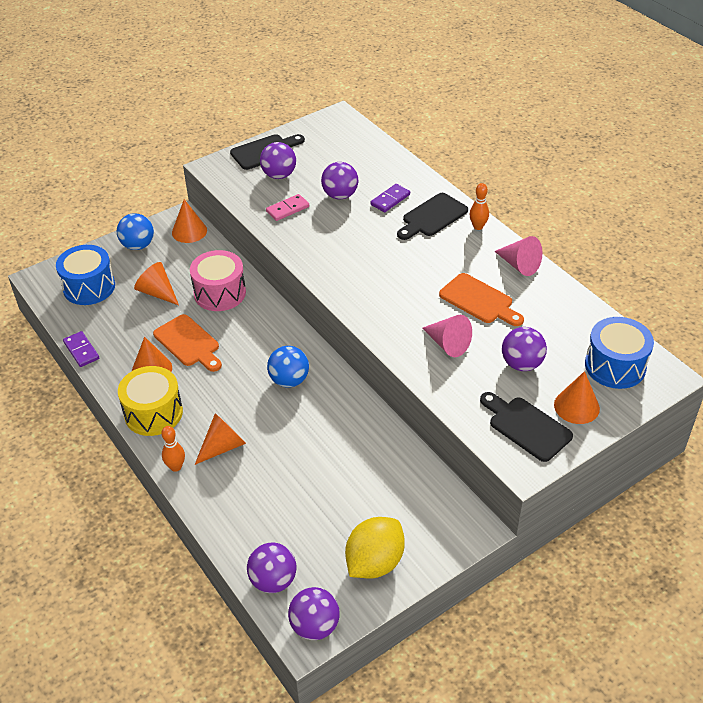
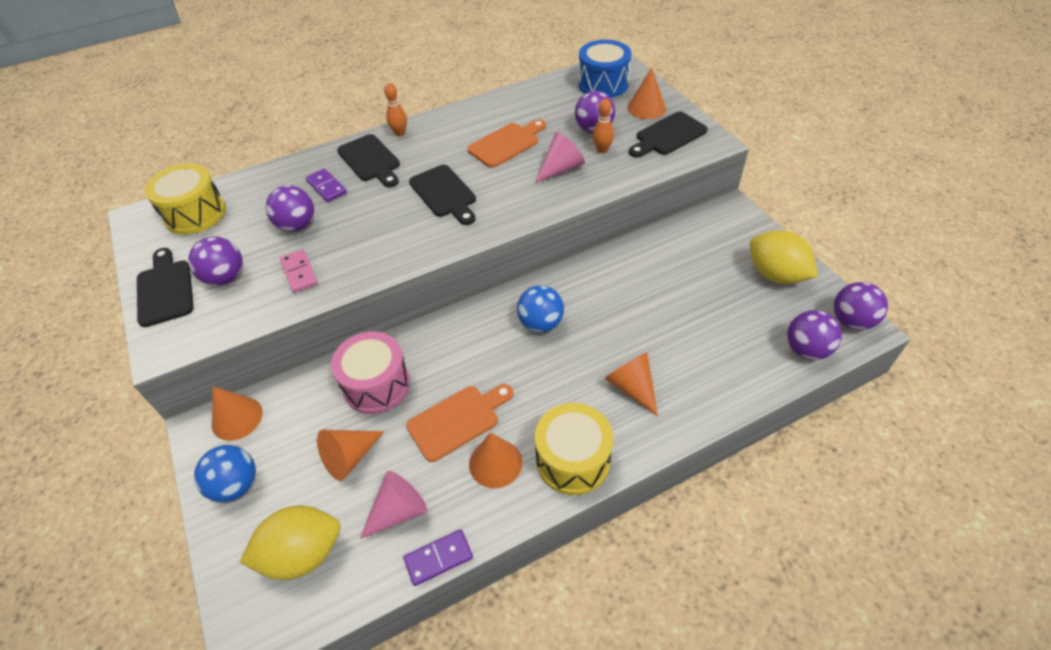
camera: 80 degrees left, 5 degrees up
blue drum [56,245,115,305] -> yellow lemon [240,506,340,580]
orange bowling pin [161,426,185,472] -> orange bowling pin moved to [593,98,614,153]
pink cone [494,236,542,276] -> pink cone moved to [360,471,427,539]
none -> yellow drum [145,163,226,235]
none -> black cutting board [409,165,476,225]

